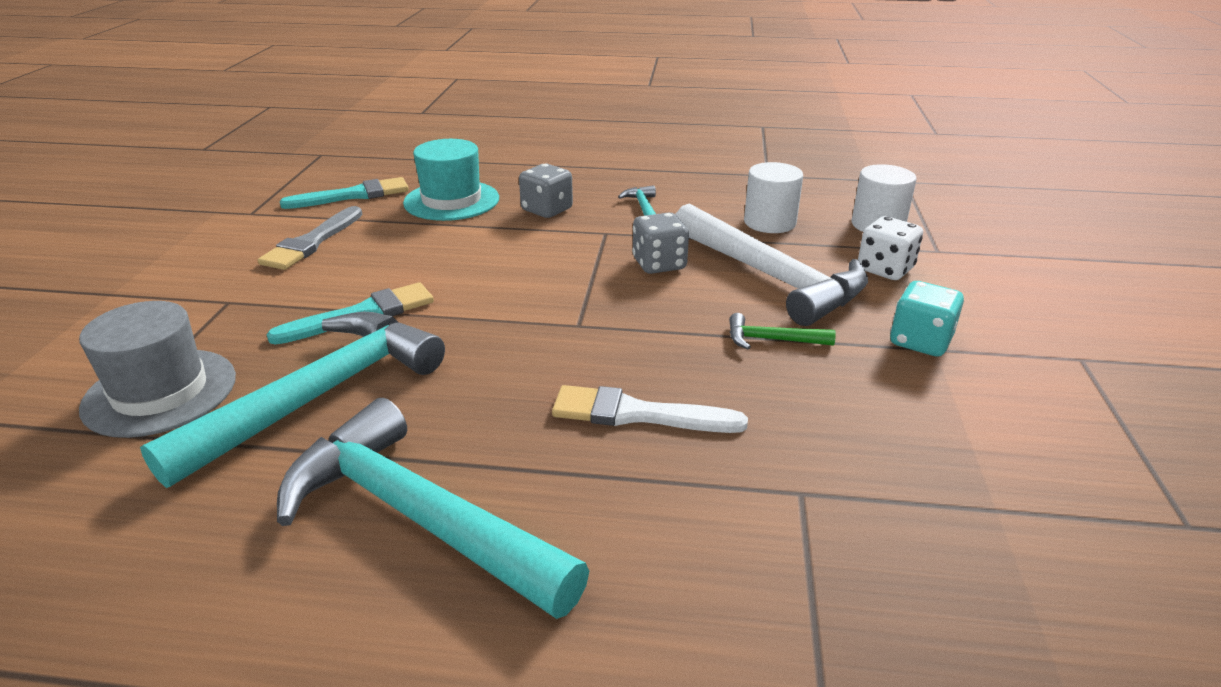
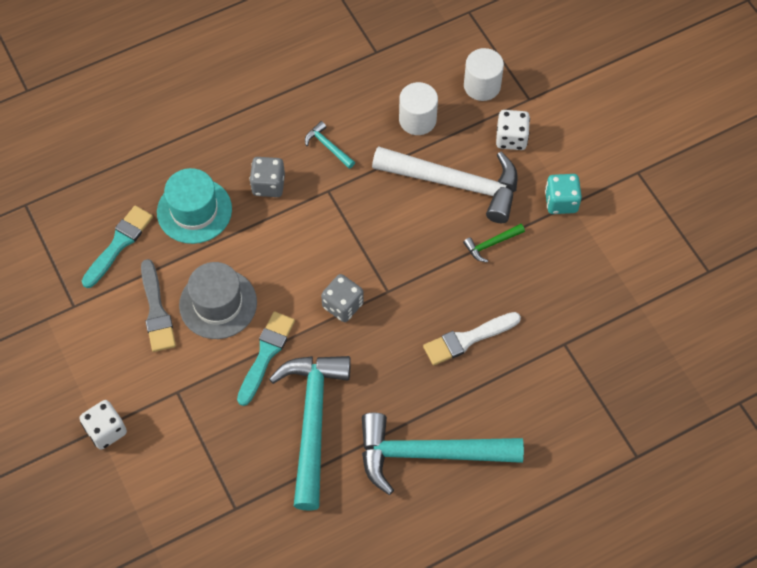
camera: 35 degrees left, 30 degrees up
grey hat [79,301,236,438] -> grey hat moved to [179,262,257,339]
grey dice [632,213,689,274] -> grey dice moved to [321,274,364,322]
none -> white dice [79,400,127,450]

